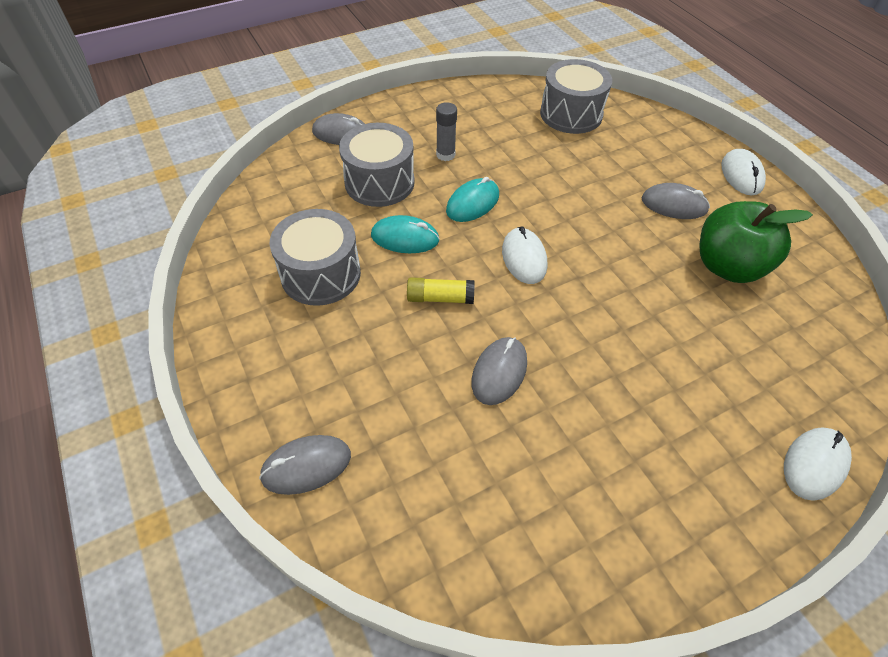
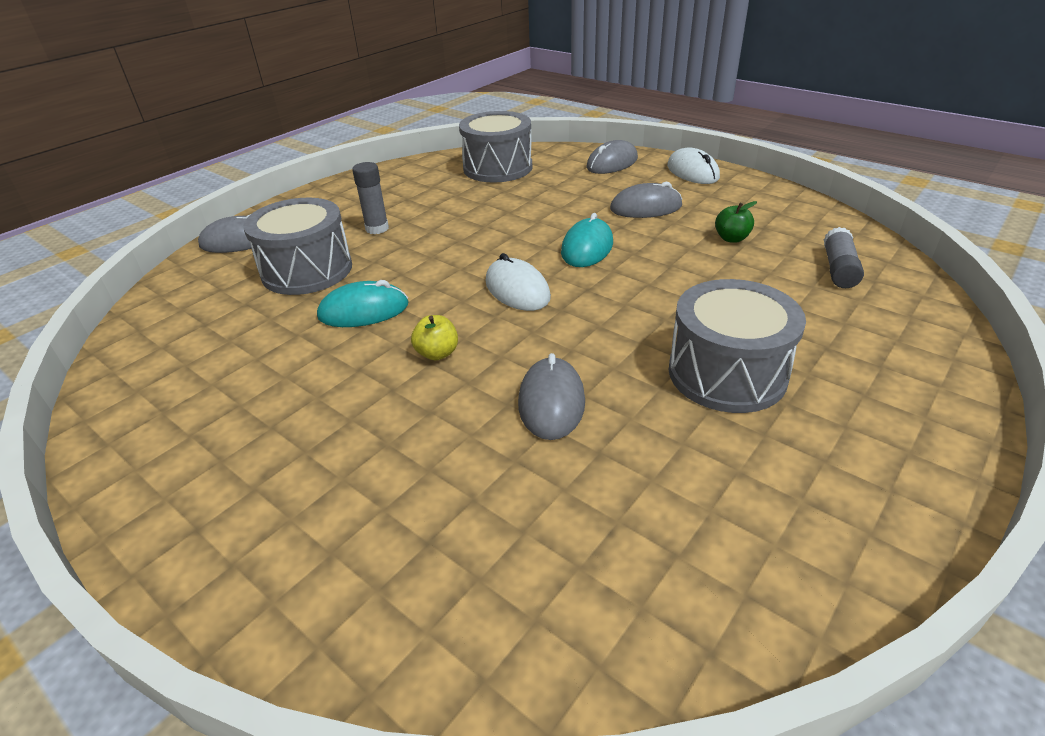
camera: 20 degrees left, 15 degrees down
grey mouse [259,435,351,495] -> grey mouse moved to [586,140,638,174]
grey drum [270,209,361,306] -> grey drum moved to [669,279,806,413]
yellow glue stick [407,277,475,304] -> yellow apple [411,315,458,360]
turquoise mouse [446,177,499,222] -> turquoise mouse moved to [561,213,613,267]
green apple [699,201,813,283] -> green apple [715,201,757,243], size x0.41
white mouse [784,427,852,501] -> none
none -> grey glue stick [823,227,864,288]

